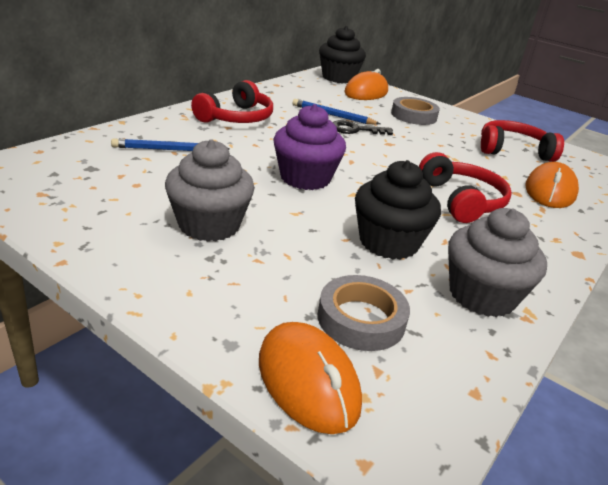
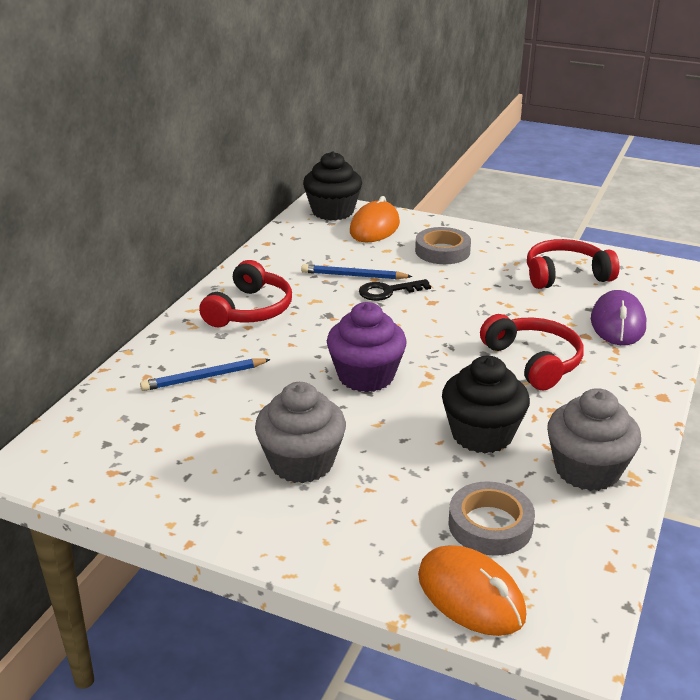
camera: 10 degrees left, 0 degrees up
orange mouse [526,162,579,208] -> purple mouse [591,290,646,345]

